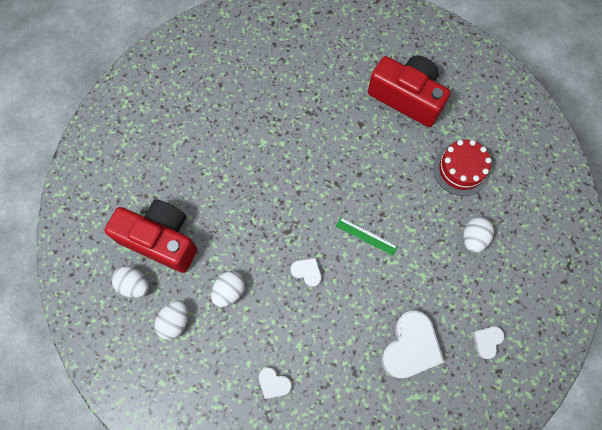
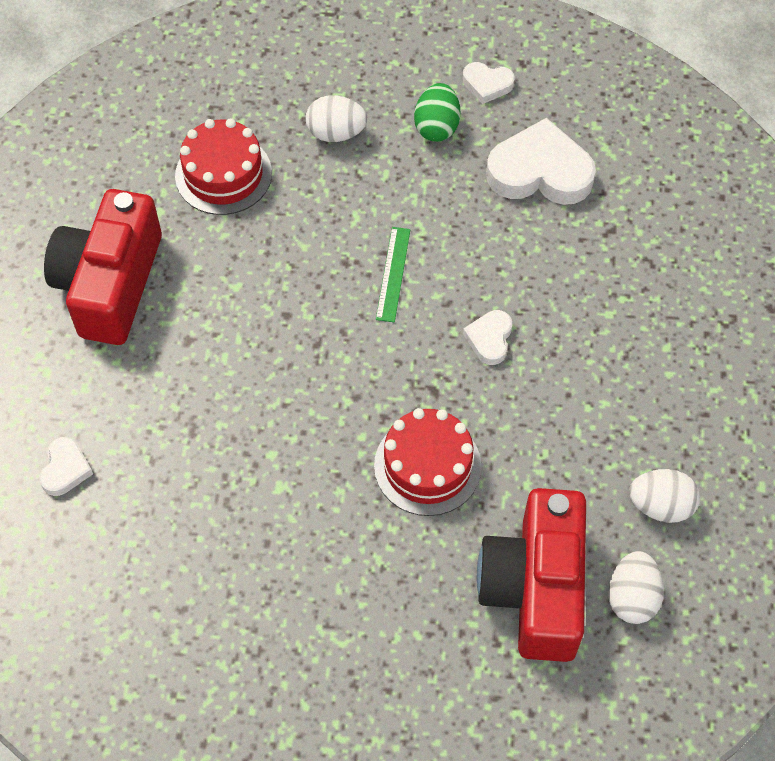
camera: 110 degrees left, 10 degrees down
white egg [211,271,245,307] -> none
white heart [259,367,292,399] -> white heart moved to [39,437,93,496]
none -> red cake [374,408,482,516]
none -> green egg [414,83,460,142]

